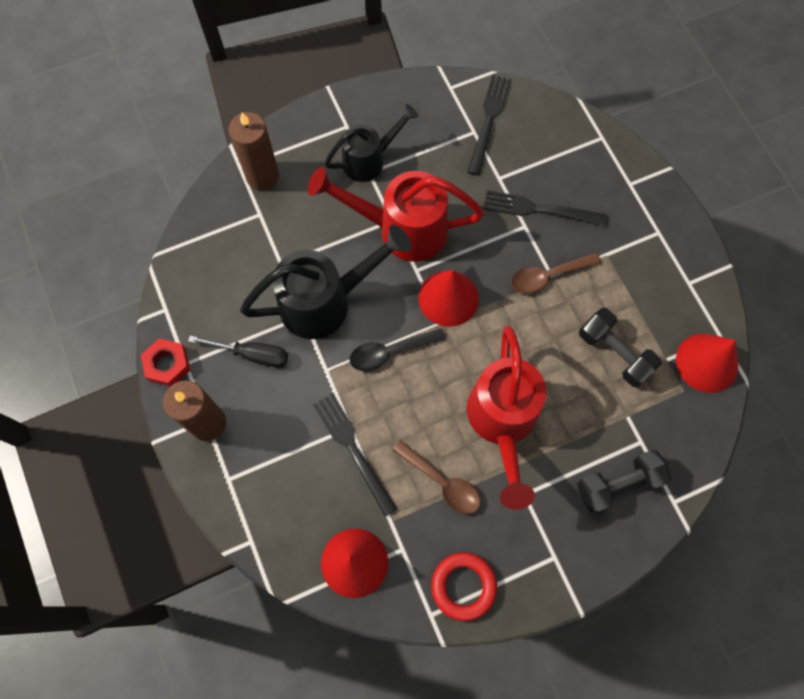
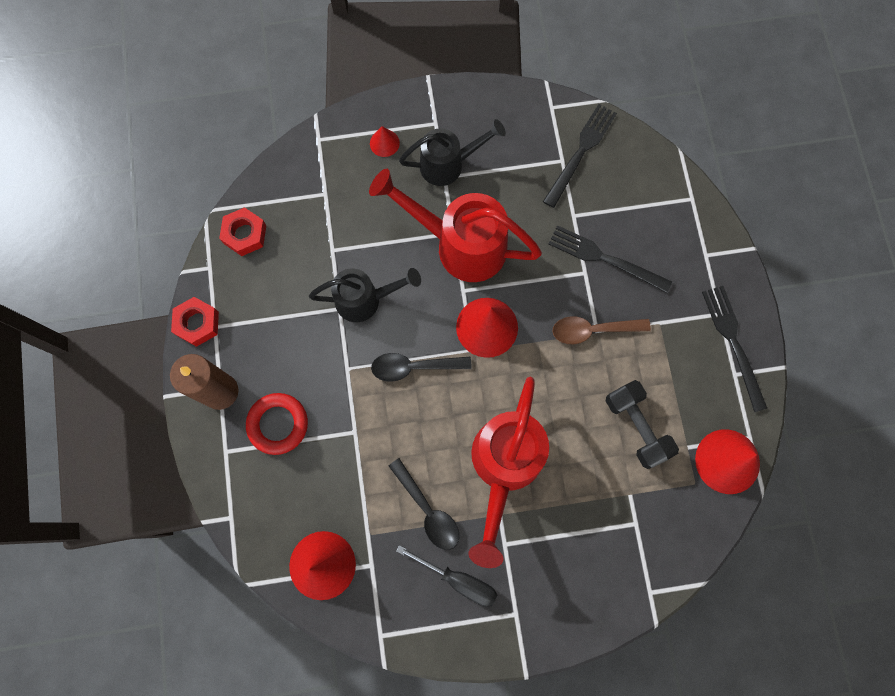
camera: 15 degrees right, 5 degrees up
black screwdriver [188,336,288,367] -> black screwdriver moved to [396,545,497,607]
brown candle [229,112,279,190] -> none
black watering can [240,225,412,339] -> black watering can [309,268,421,322], size x0.63
black fork [313,393,397,517] -> black fork moved to [702,286,767,412]
brown spoon [392,440,480,514] -> black spoon [389,458,459,550]
red ring [431,552,497,621] -> red ring moved to [246,393,308,455]
black dumbbell [577,450,671,513] -> none
none -> red nut [219,207,266,256]
none -> red cone [370,126,400,157]

